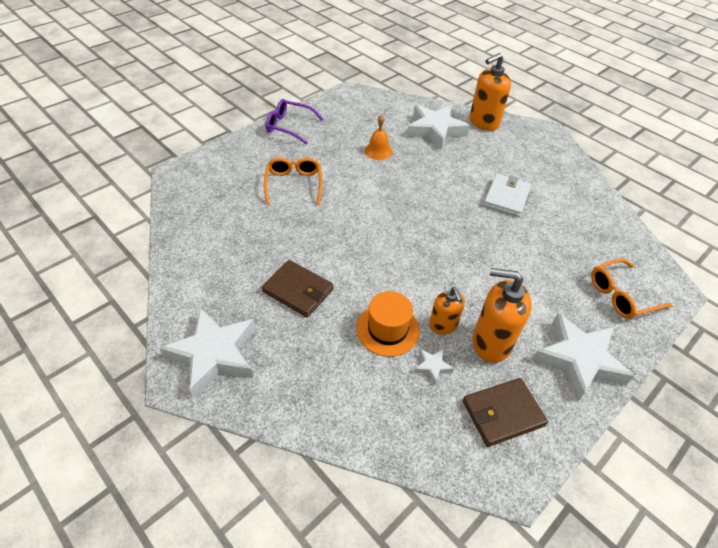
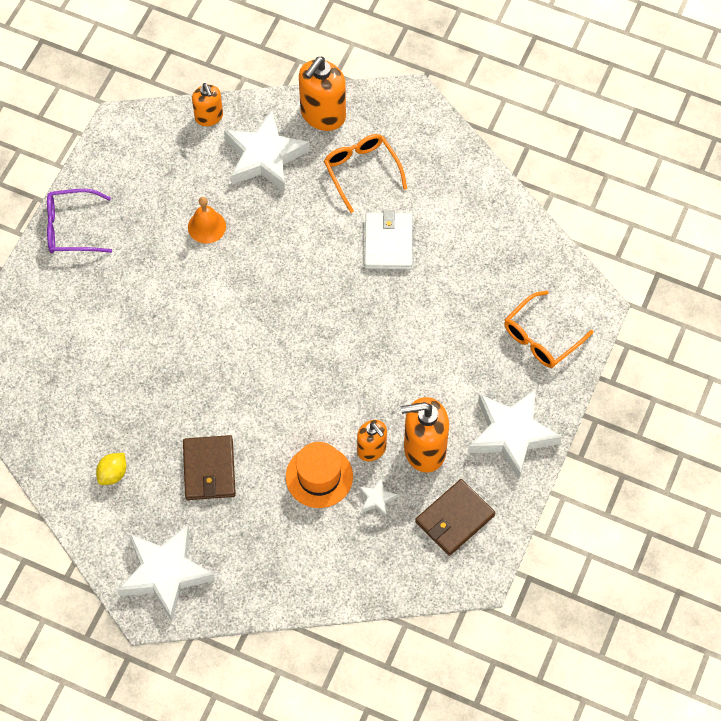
camera: 20 degrees left, 15 degrees up
brown wallet [262,260,334,317] -> brown wallet turned 75 degrees clockwise [183,435,236,500]
orange glasses [264,158,322,205] -> orange glasses moved to [324,134,407,213]
none -> yellow lemon [96,453,127,485]
none -> orange soap dispenser [192,83,223,126]

